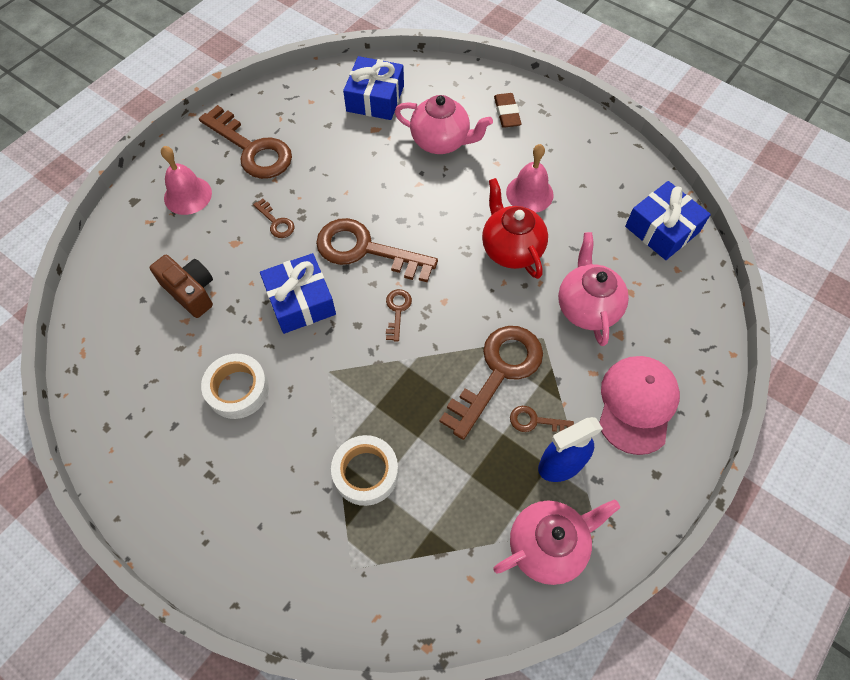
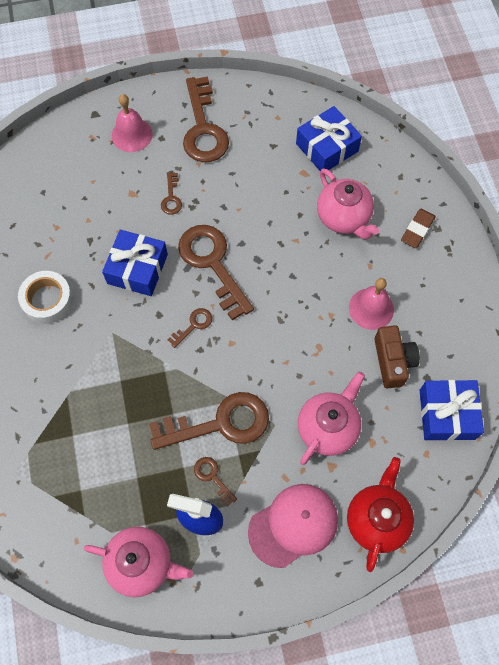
camera: 40 degrees right, 5 degrees up
brown camera [150,255,213,318] -> brown camera moved to [374,325,420,388]
white tape [331,435,399,506] -> none
red teapot [482,178,548,279] -> red teapot moved to [347,457,414,572]

